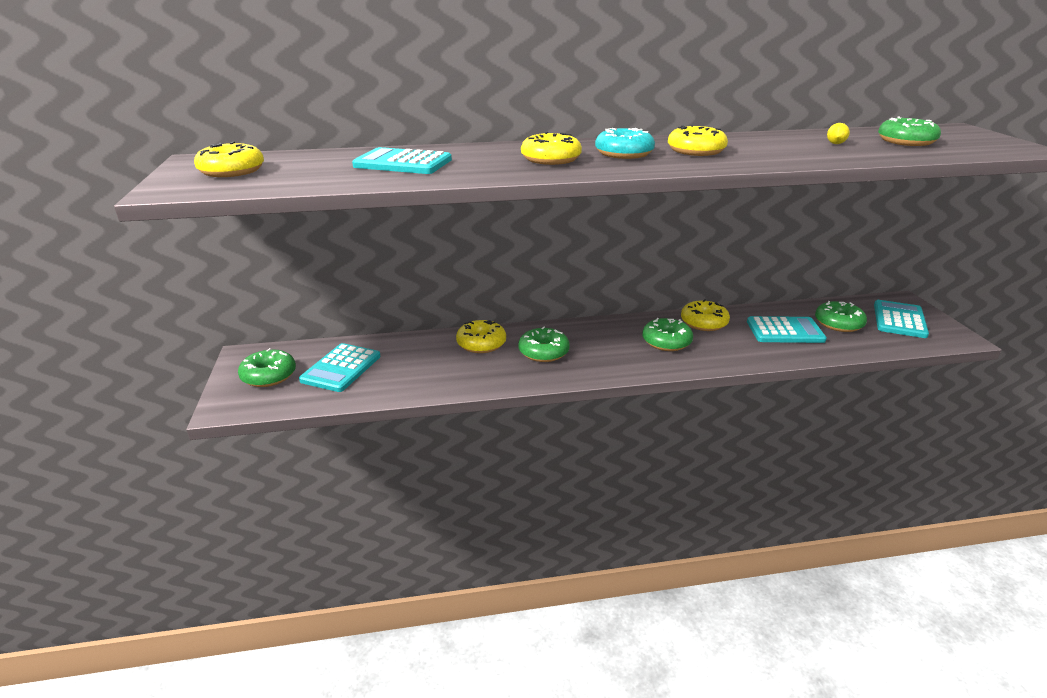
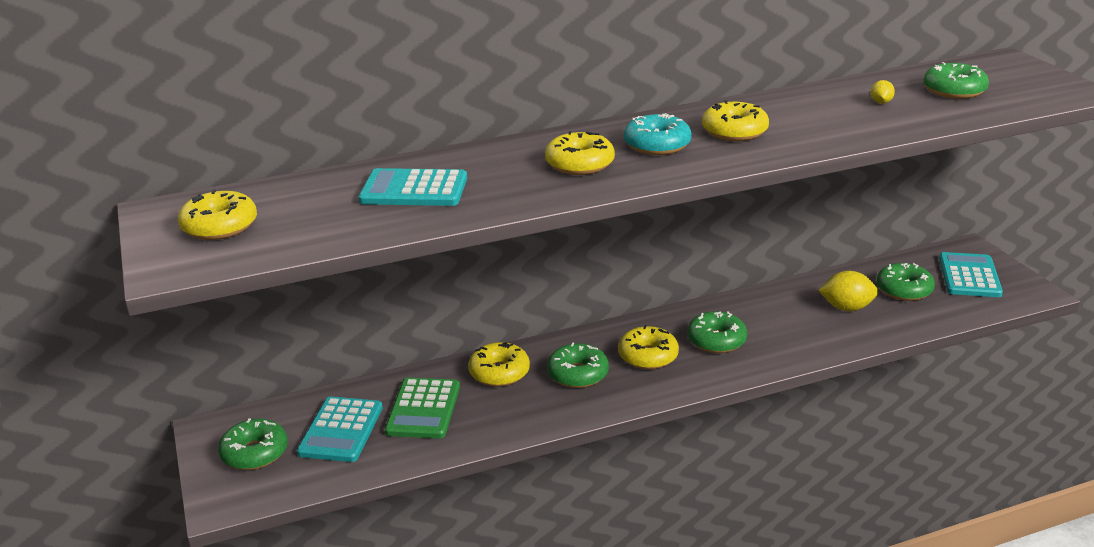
camera: 10 degrees left, 0 degrees up
yellow donut [681,299,730,331] -> yellow donut moved to [618,325,679,369]
turquoise calculator [747,316,827,343] -> yellow lemon [818,271,878,311]
none -> green calculator [385,378,460,439]

